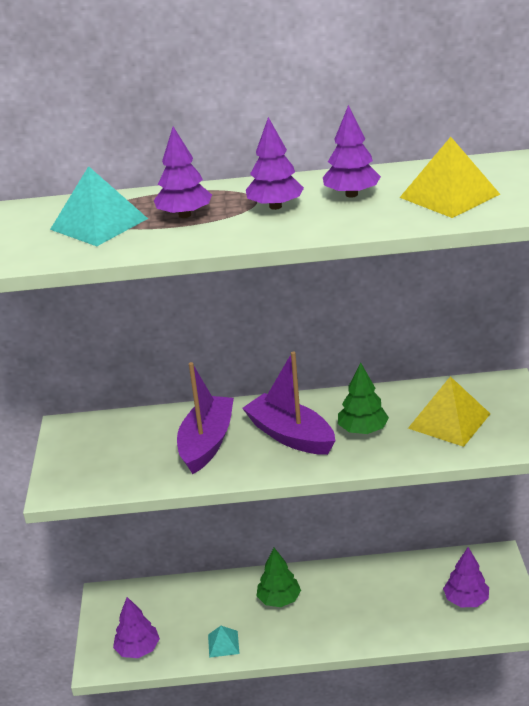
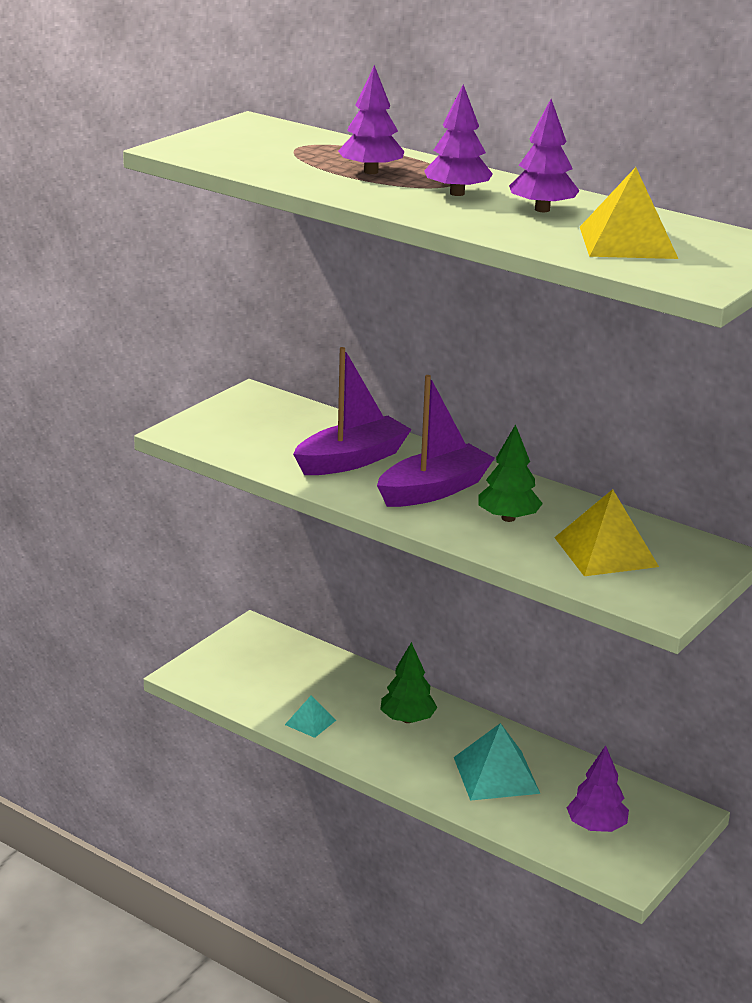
camera: 35 degrees right, 5 degrees down
turquoise pyramid [50,166,148,246] -> turquoise pyramid moved to [454,723,540,801]
purple tree [113,597,160,658] -> none
purple boat [242,352,335,455] -> purple boat turned 60 degrees clockwise [377,375,495,507]

